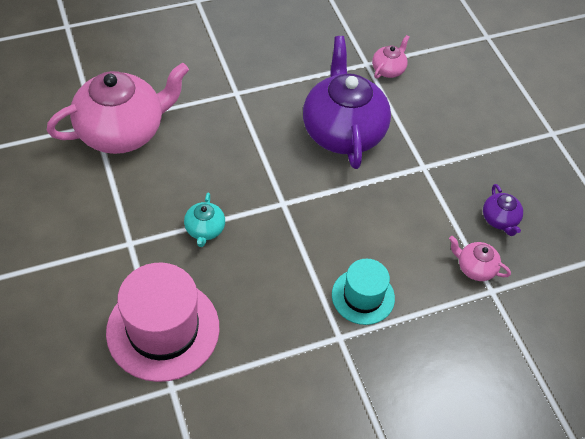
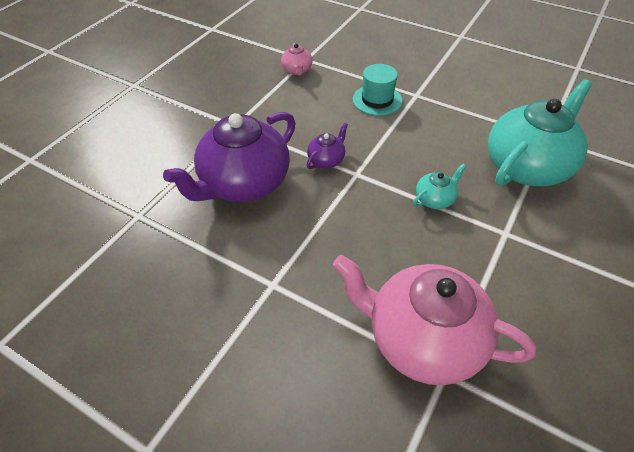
camera: 125 degrees left, 5 degrees down
pink hat [106,263,219,382] -> turquoise teapot [488,79,592,186]
pink teapot [372,35,409,79] -> none
purple teapot [483,184,523,236] -> purple teapot moved to [307,123,348,169]

